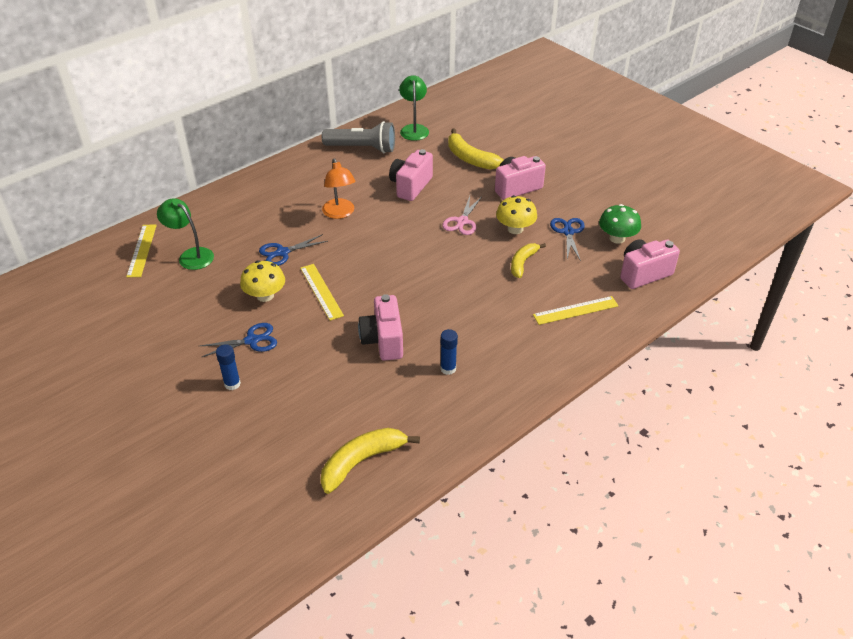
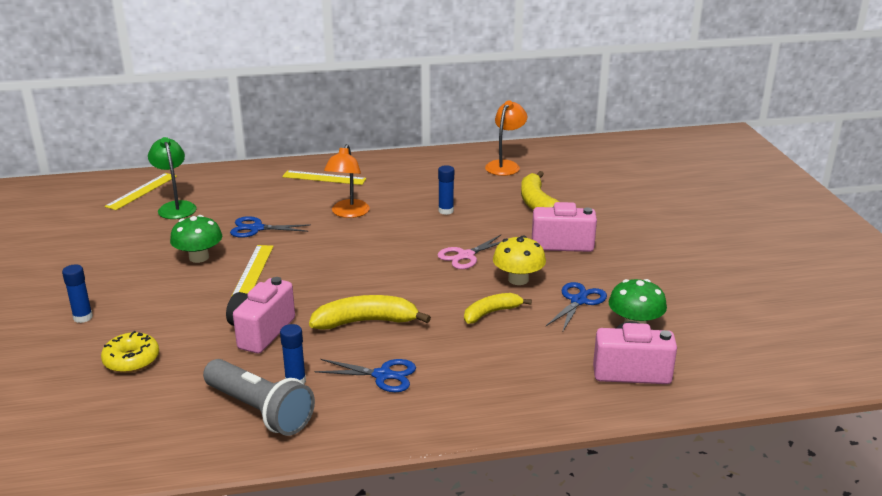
camera: 30 degrees right, 15 degrees down
blue scissors [200,323,277,357] -> blue scissors moved to [315,359,416,392]
yellow mushroom [240,260,285,302] -> green mushroom [170,215,222,263]
yellow banana [321,428,420,494] -> yellow banana moved to [309,295,431,330]
grey flashlight [322,121,395,153] -> grey flashlight moved to [203,359,315,436]
pink camera [389,149,433,201] -> blue glue stick [438,165,454,215]
green lamp [399,75,429,141] -> orange lamp [485,100,527,176]
yellow ruler [533,296,618,325] -> yellow ruler moved to [282,170,366,185]
none -> yellow donut [101,331,159,373]

